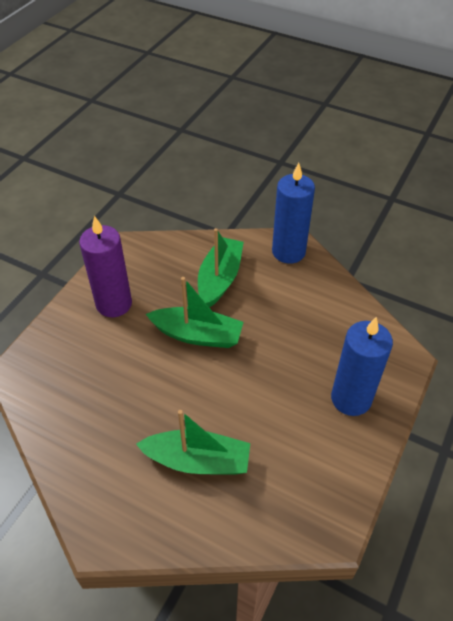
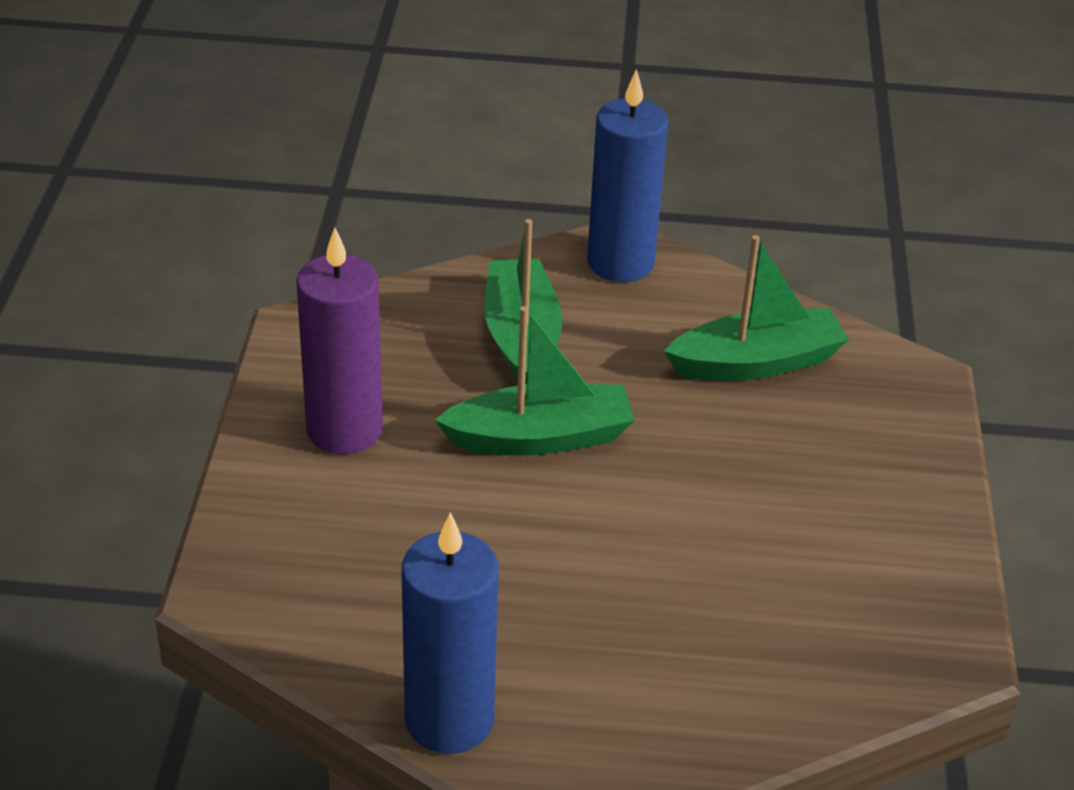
camera: 25 degrees left, 10 degrees down
green boat [136,410,250,474] -> green boat moved to [664,235,849,381]
blue candle [331,317,393,416] -> blue candle moved to [402,512,499,754]

